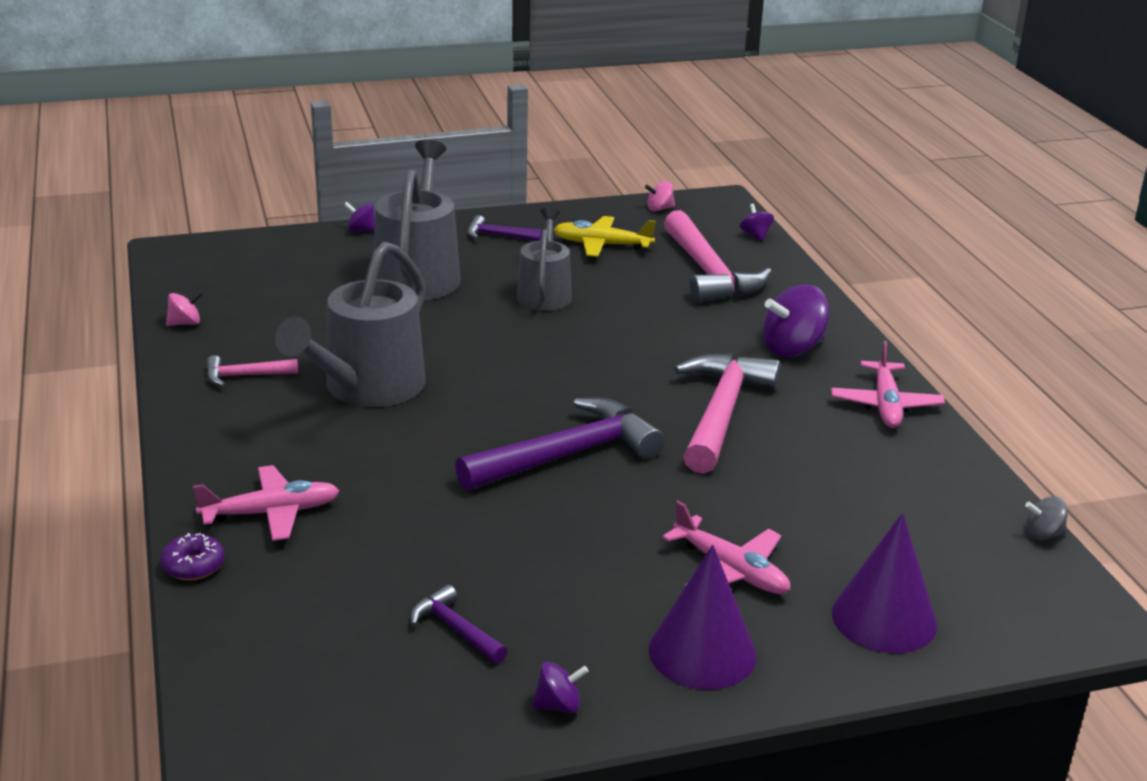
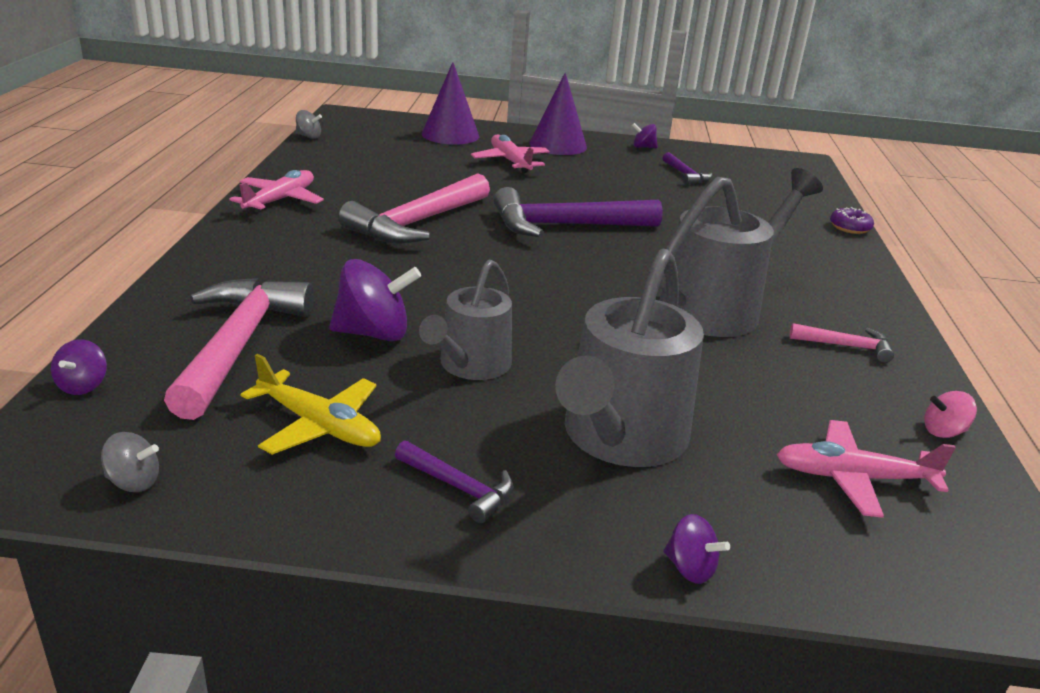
camera: 160 degrees left, 0 degrees up
pink plane [193,465,339,541] -> pink plane moved to [776,420,956,518]
pink spinning top [645,181,675,211] -> grey spinning top [101,432,159,492]
purple spinning top [763,284,829,357] -> purple spinning top moved to [329,259,421,342]

